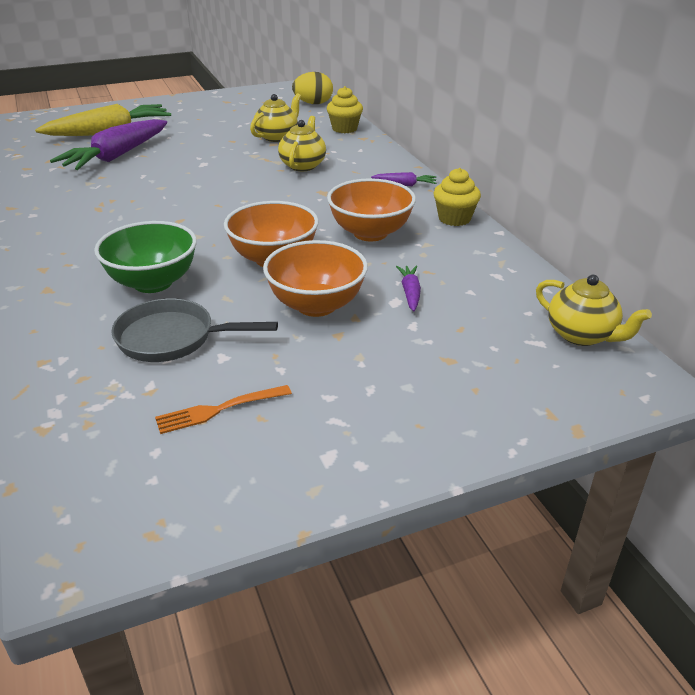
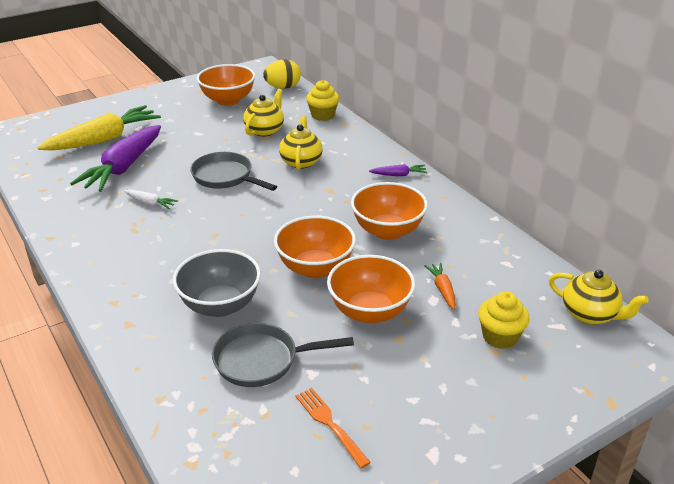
camera: 10 degrees left, 0 degrees up
green bowl [94,221,197,293] -> grey bowl [173,249,261,317]
orange fork [155,385,292,434] -> orange fork turned 90 degrees clockwise [296,388,371,468]
purple carrot [396,265,421,311] -> orange carrot [424,263,455,309]
yellow cupcake [434,168,481,226] -> yellow cupcake moved to [478,291,530,349]
none -> white carrot [124,189,178,209]
none -> grey pan [190,152,277,191]
none -> orange bowl [197,64,255,106]

